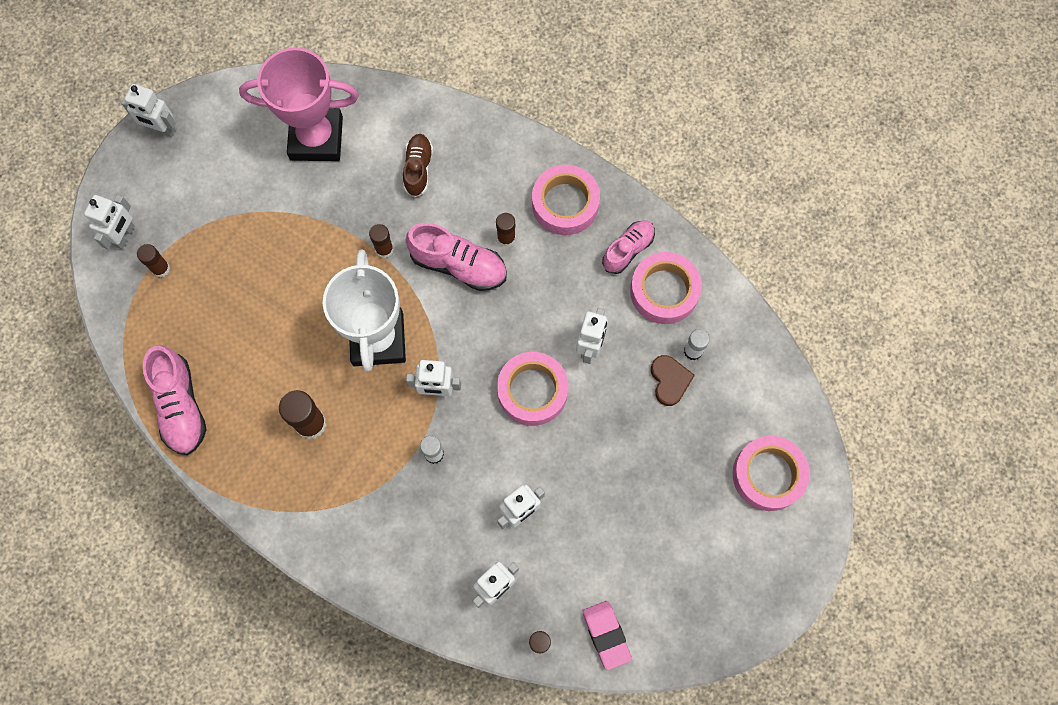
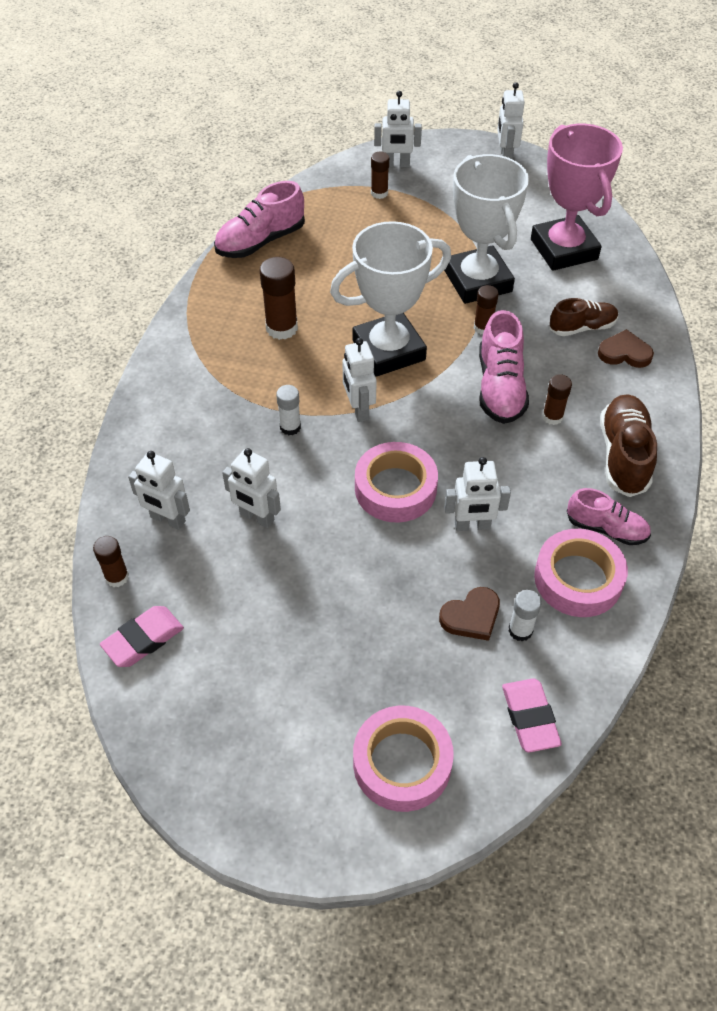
camera: 70 degrees right, 20 degrees down
pink tape [532,165,600,235] -> brown shoe [600,394,657,497]
none -> white trophy [444,154,529,304]
none -> pink eraser [502,678,562,752]
none -> brown heart [598,329,654,368]

